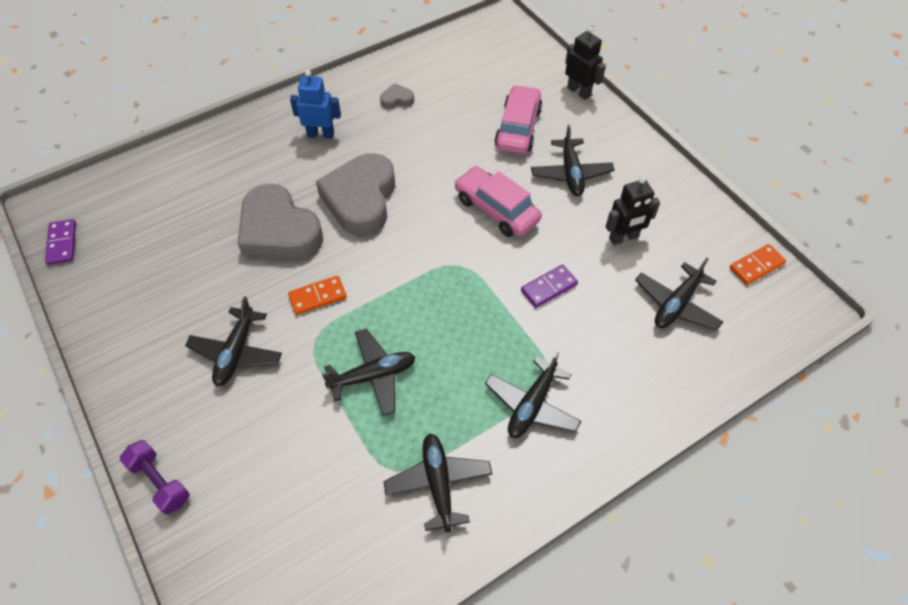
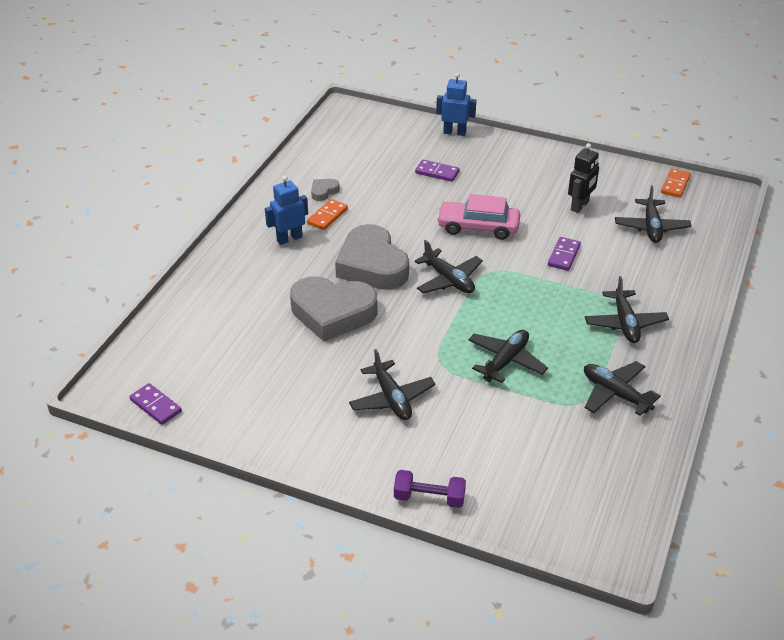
camera: 35 degrees left, 15 degrees down
orange domino [288,276,347,315] -> orange domino moved to [307,199,348,230]
pink car [494,85,543,154] -> purple domino [415,160,460,182]
black plane [531,125,614,196] -> black plane moved to [415,240,483,294]
black robot [565,26,606,100] -> blue robot [436,73,476,136]

